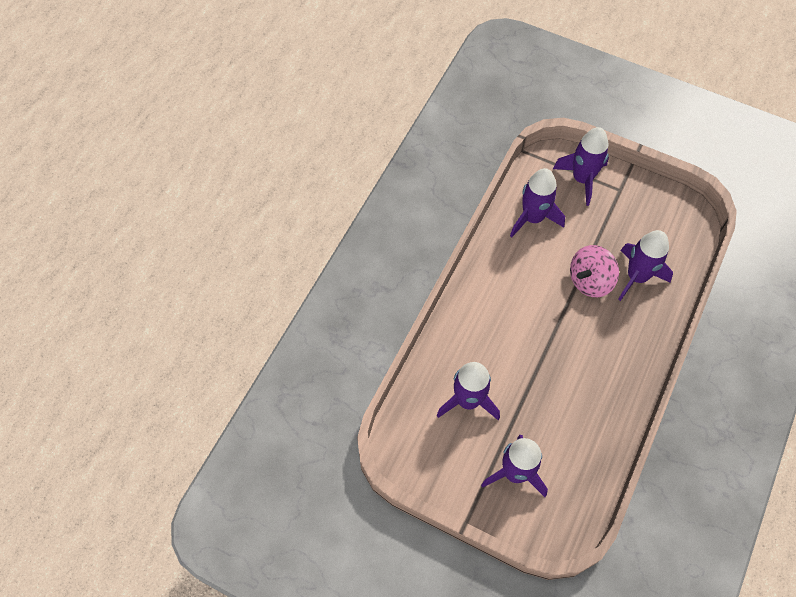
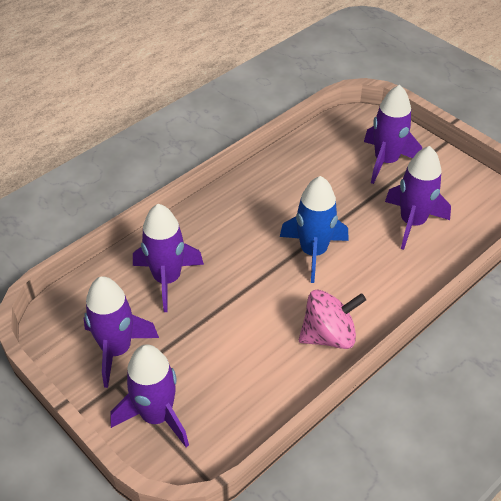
camera: 160 degrees left, 15 degrees down
purple rocket [510,168,565,238] -> purple rocket moved to [84,276,159,388]
pink spinning top [570,245,619,297] -> pink spinning top moved to [299,290,366,349]
none -> blue rocket [280,176,349,283]

